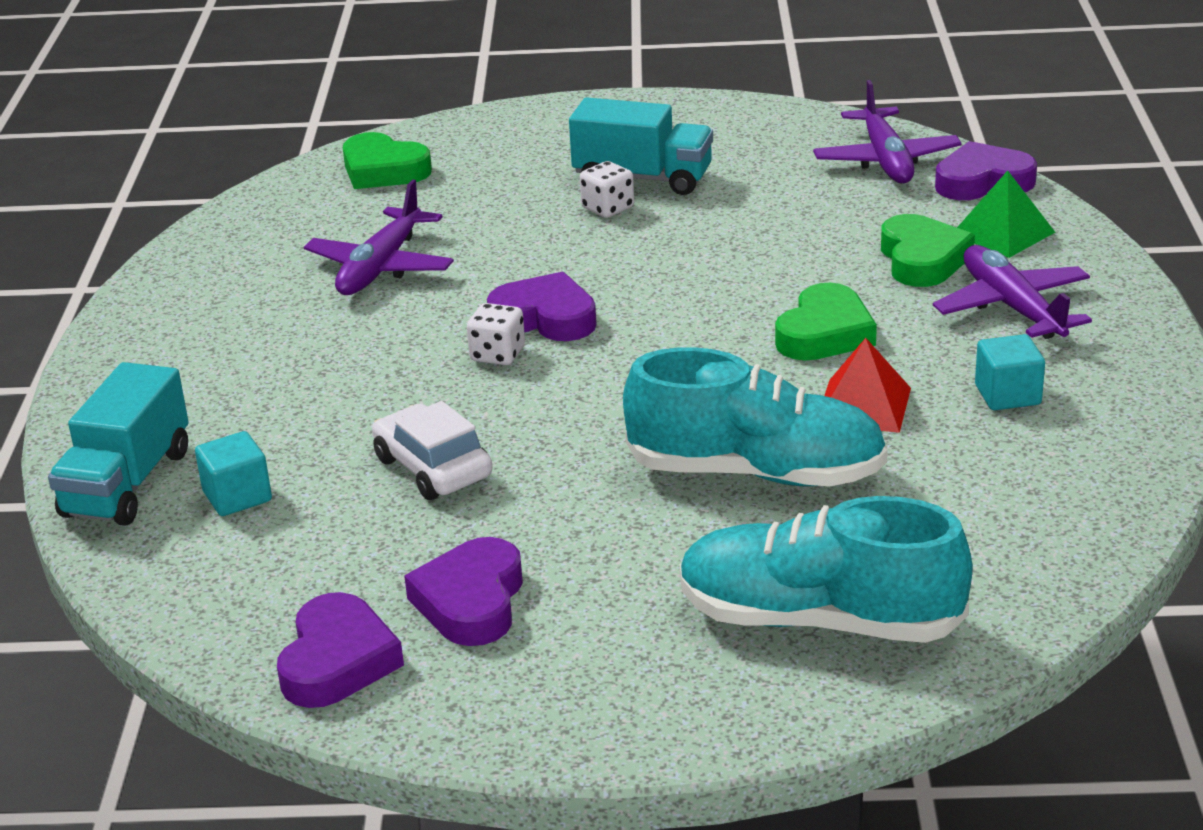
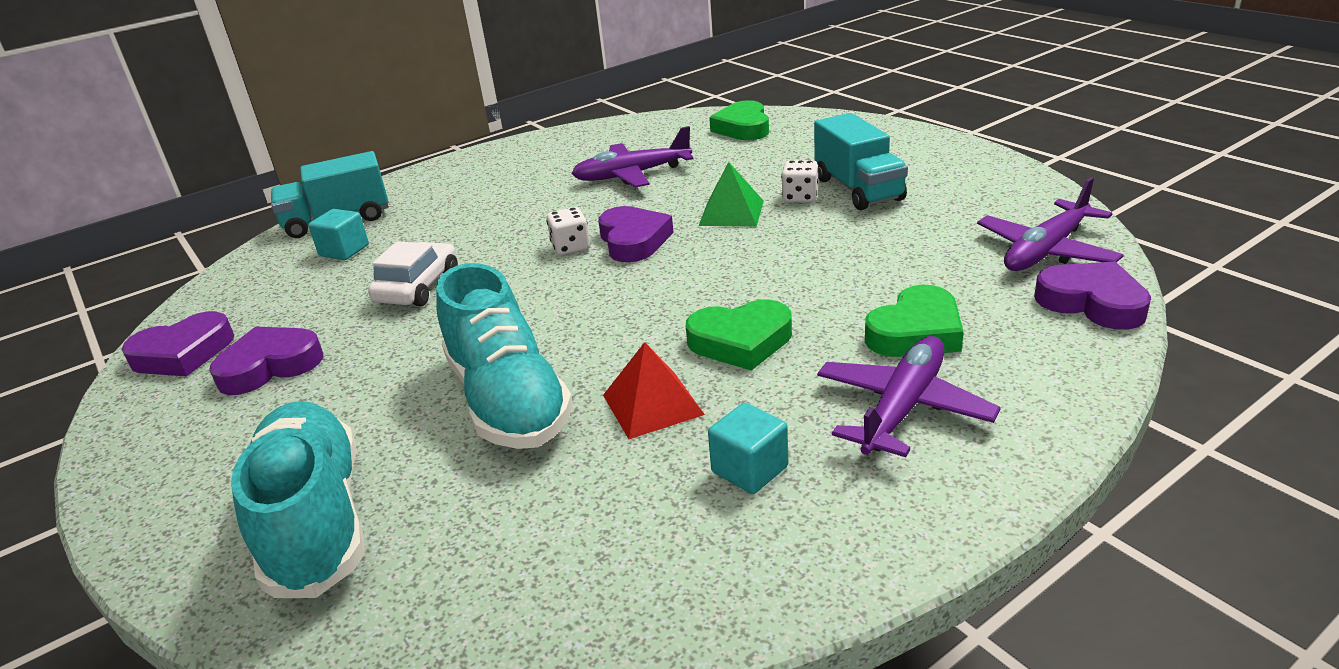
camera: 55 degrees right, 0 degrees up
green pyramid [957,171,1055,258] -> green pyramid moved to [699,162,764,226]

